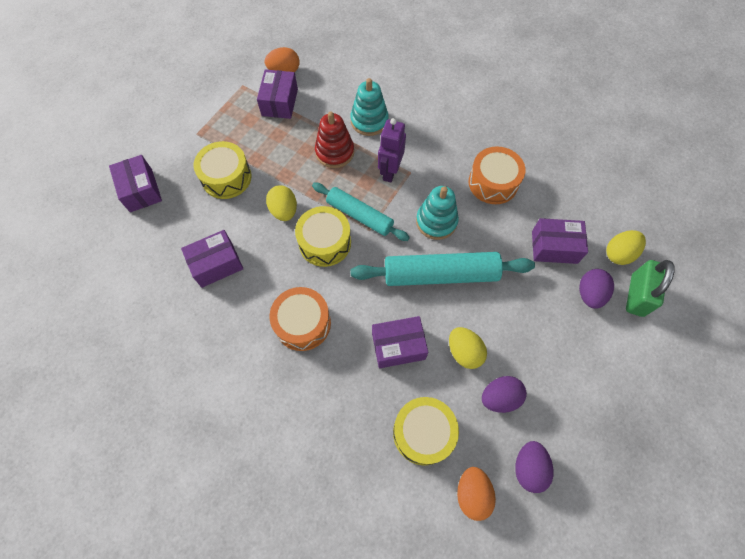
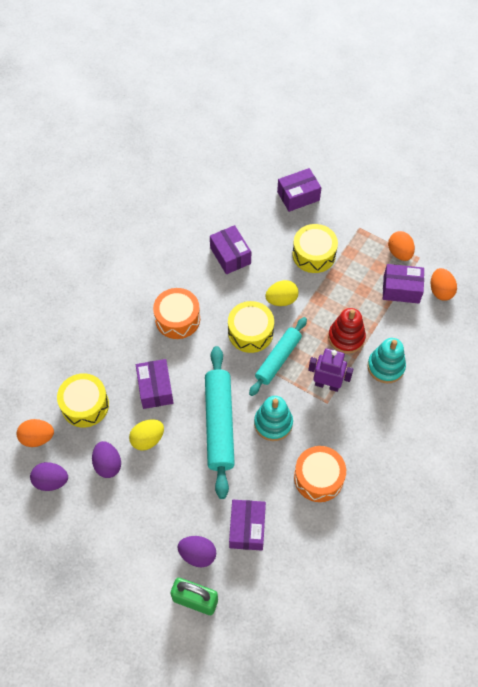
camera: 90 degrees right, 5 degrees down
yellow egg [606,230,646,265] -> none
none -> orange egg [388,231,415,261]

